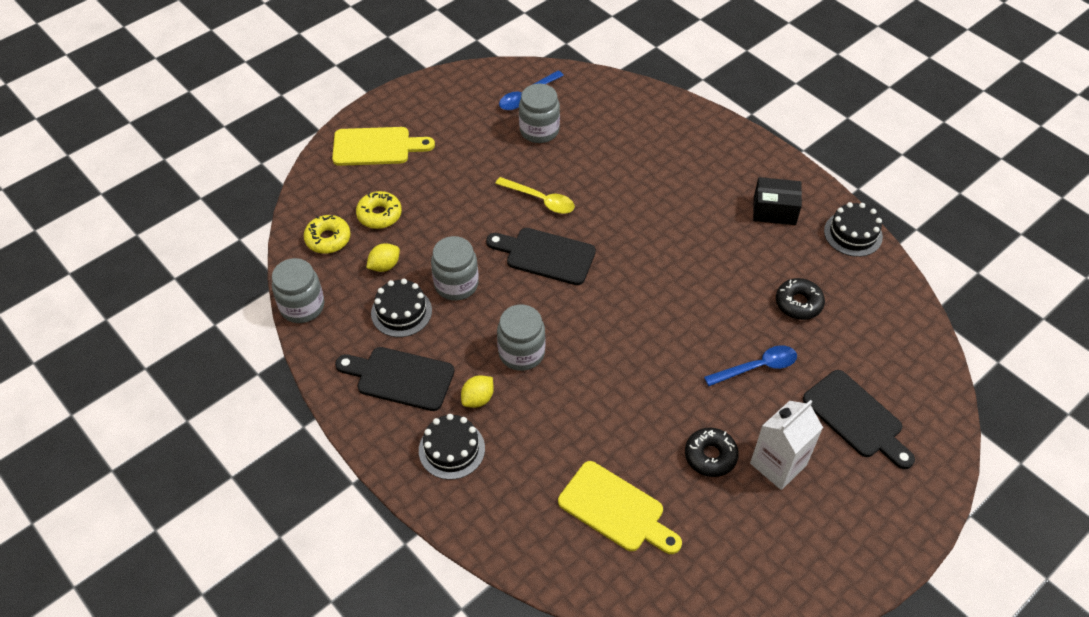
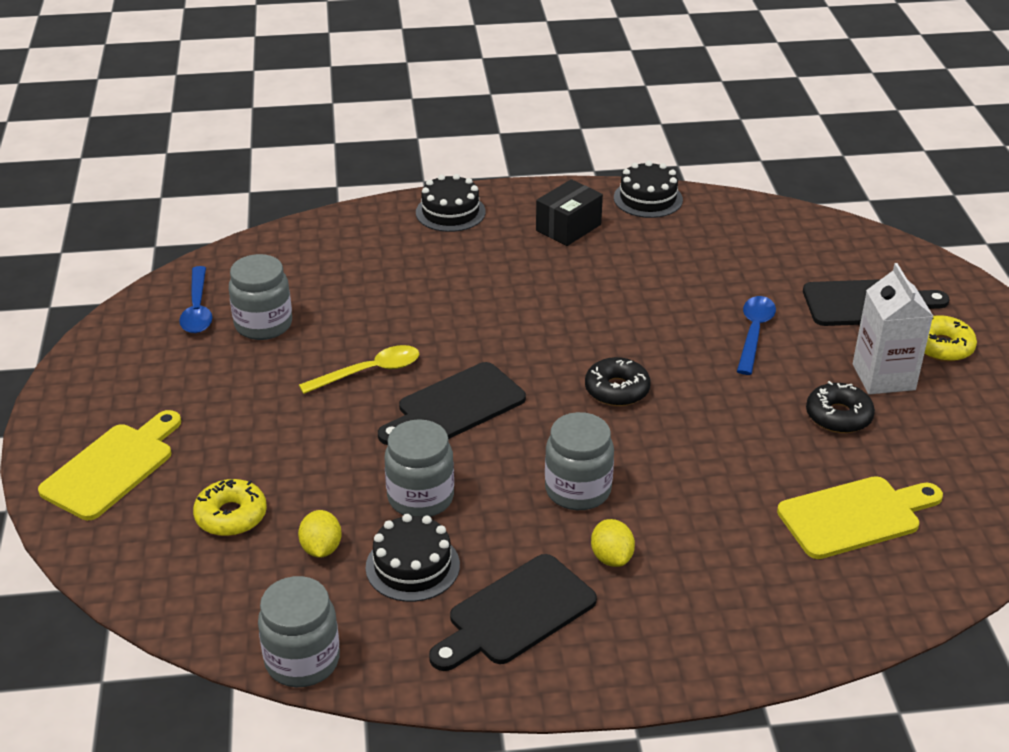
camera: 55 degrees left, 15 degrees down
yellow donut [304,215,351,254] -> yellow donut moved to [924,315,977,362]
black cake [419,414,485,480] -> black cake moved to [416,174,486,232]
black donut [776,278,825,320] -> black donut moved to [585,357,650,406]

